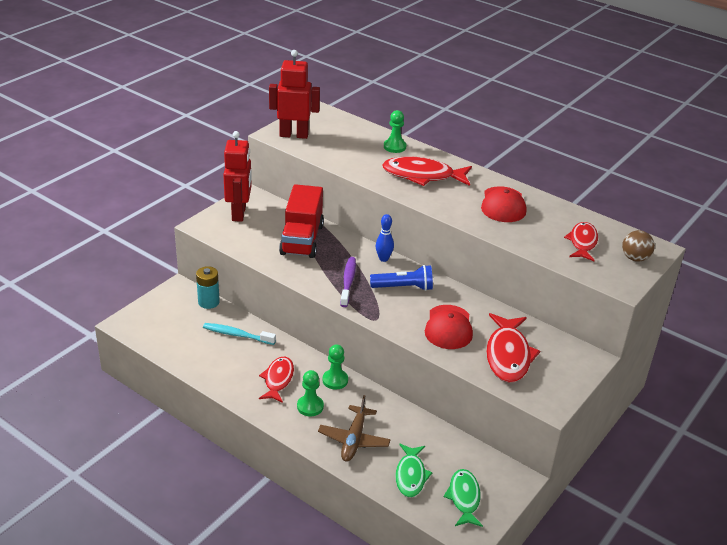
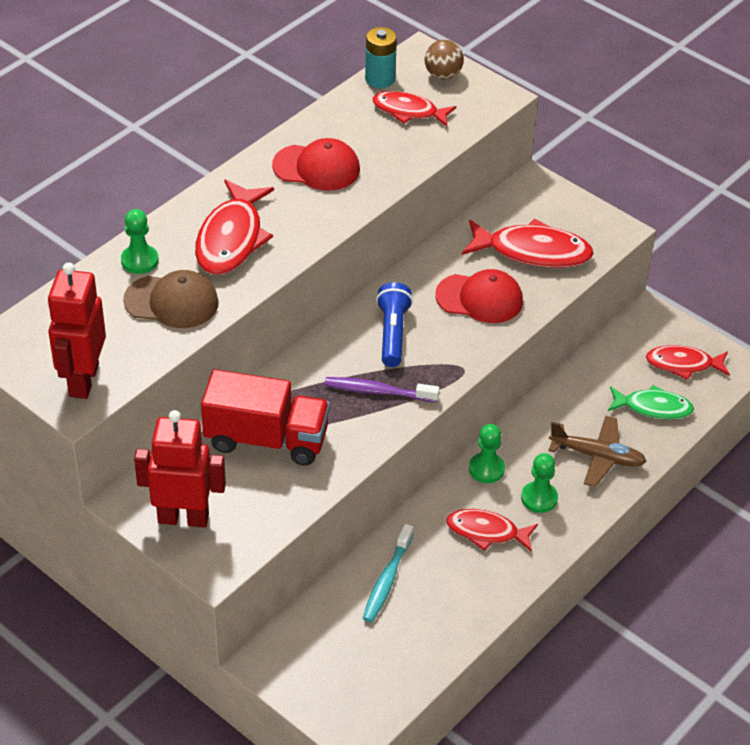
camera: 85 degrees left, 10 degrees up
turquoise battery [196,266,220,309] -> turquoise battery moved to [365,27,397,88]
blue bowling pin [376,214,394,262] -> none
green fish [443,469,483,527] -> red fish [646,345,730,380]
none -> brown cap [123,270,219,328]

